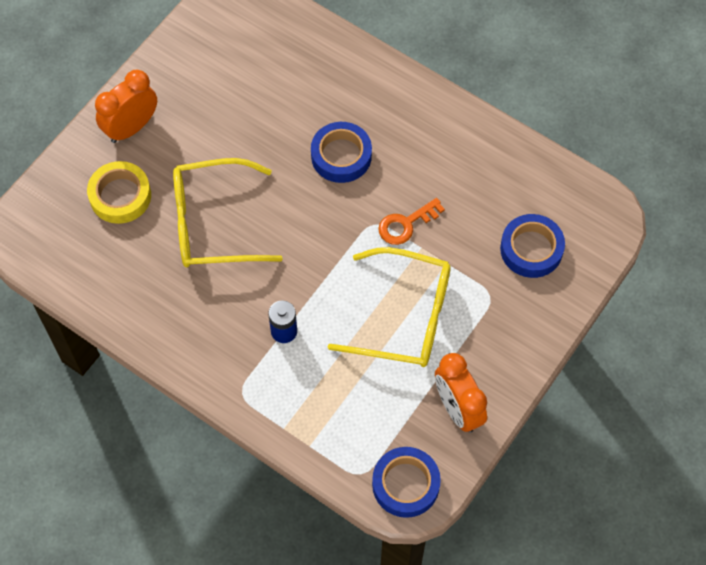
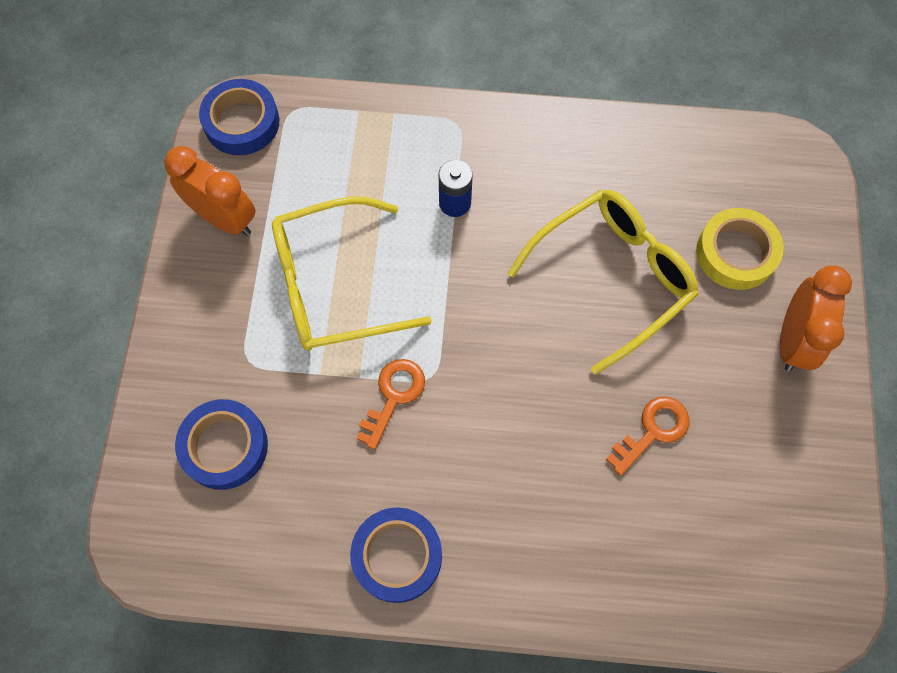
camera: 150 degrees right, 5 degrees up
blue tape [311,122,372,183] -> blue tape moved to [350,507,442,603]
none -> orange key [606,396,689,476]

